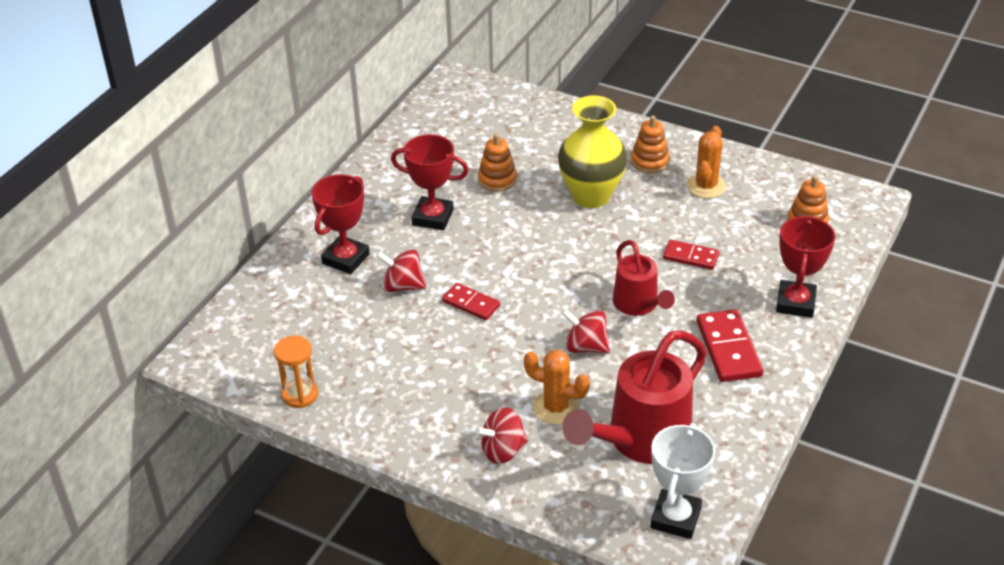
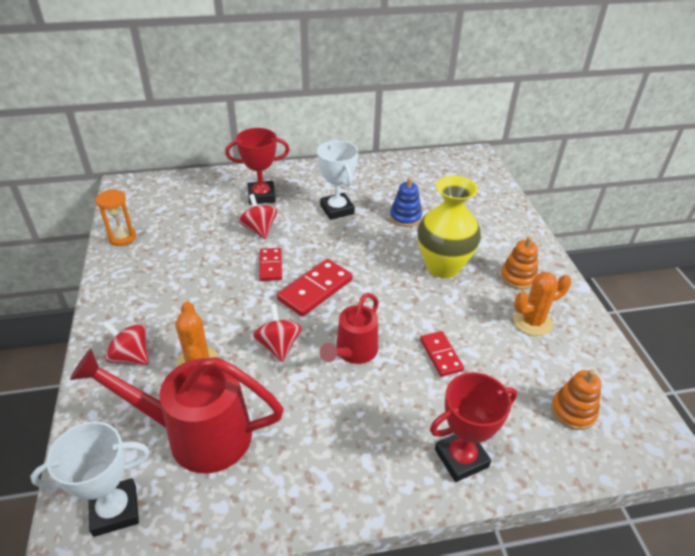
camera: 50 degrees right, 0 degrees up
red trophy [391,134,469,230] -> white trophy [317,140,358,220]
orange stacking toy [478,133,517,192] -> blue stacking toy [390,178,422,227]
red domino [697,309,763,382] -> red domino moved to [277,259,353,317]

